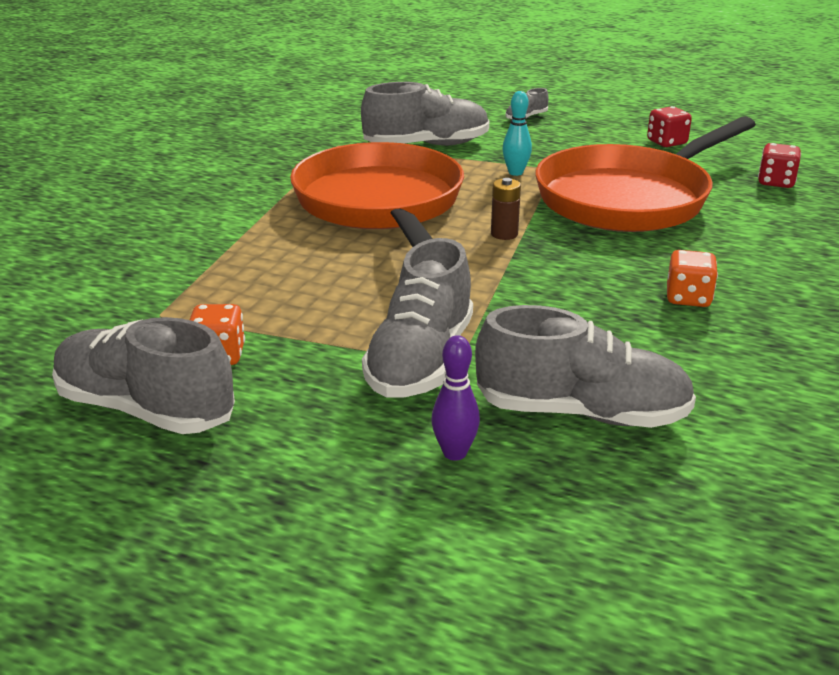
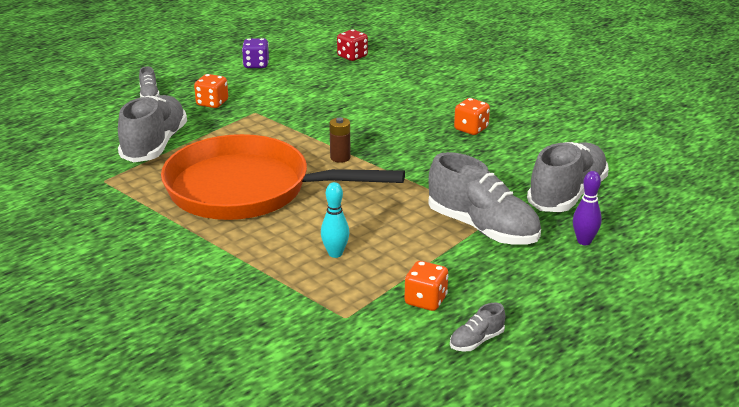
camera: 65 degrees left, 0 degrees up
grey shoe [52,317,235,434] -> grey shoe [450,303,505,351], size x0.44
turquoise bowling pin [503,91,532,176] -> turquoise bowling pin moved to [321,182,349,258]
orange pan [536,117,756,232] -> none
red dice [647,106,692,147] -> purple dice [242,38,269,68]
none -> orange dice [194,74,228,108]

